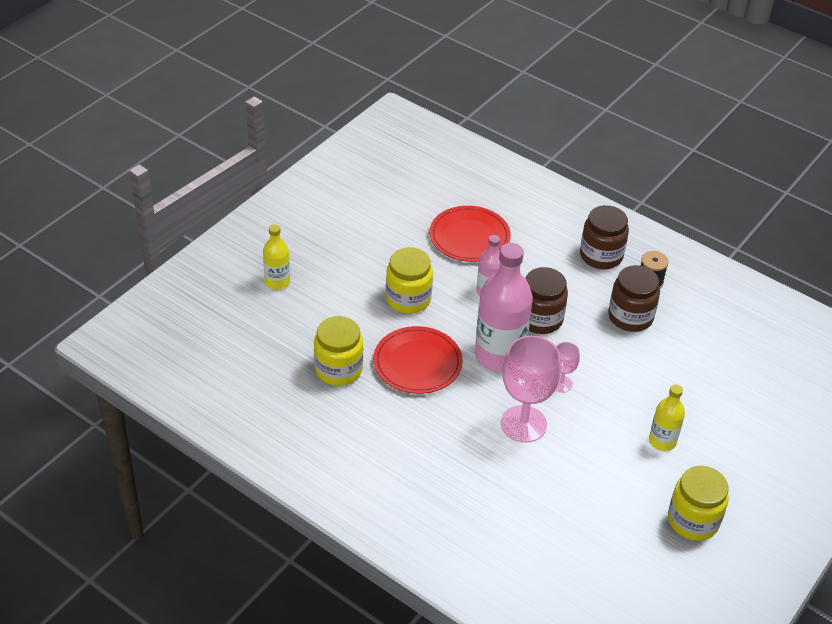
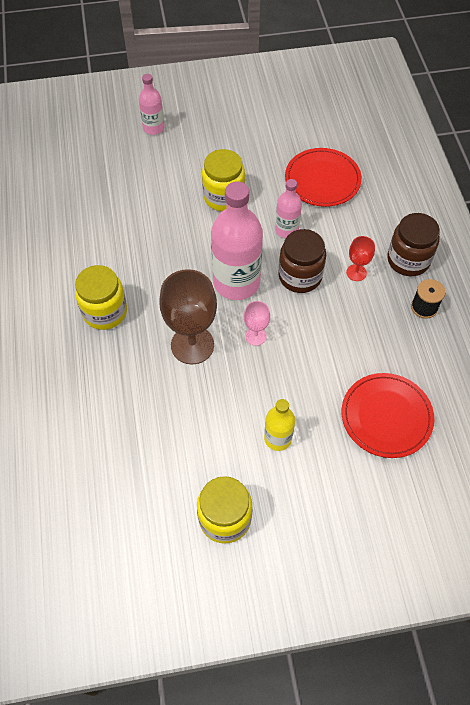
camera: 45 degrees right, 15 degrees up
yellow bottle [263,224,290,290] -> pink bottle [139,74,164,135]
yellow jar [314,316,363,386] -> yellow jar moved to [75,265,127,330]
red plate [373,326,463,394] -> red plate moved to [342,373,434,458]
pink goblet [501,336,561,443] -> brown goblet [159,269,217,364]
brown jar [608,265,660,332] -> none
none -> red goblet [346,236,375,281]

